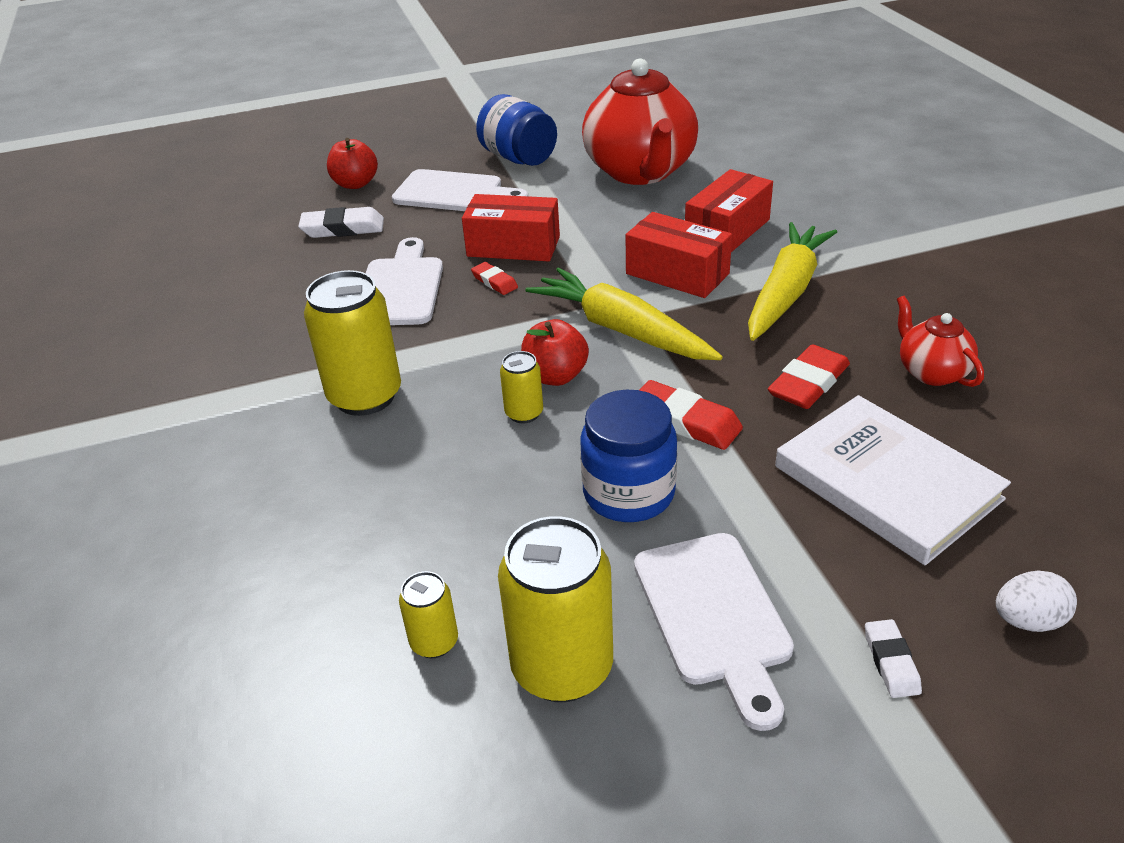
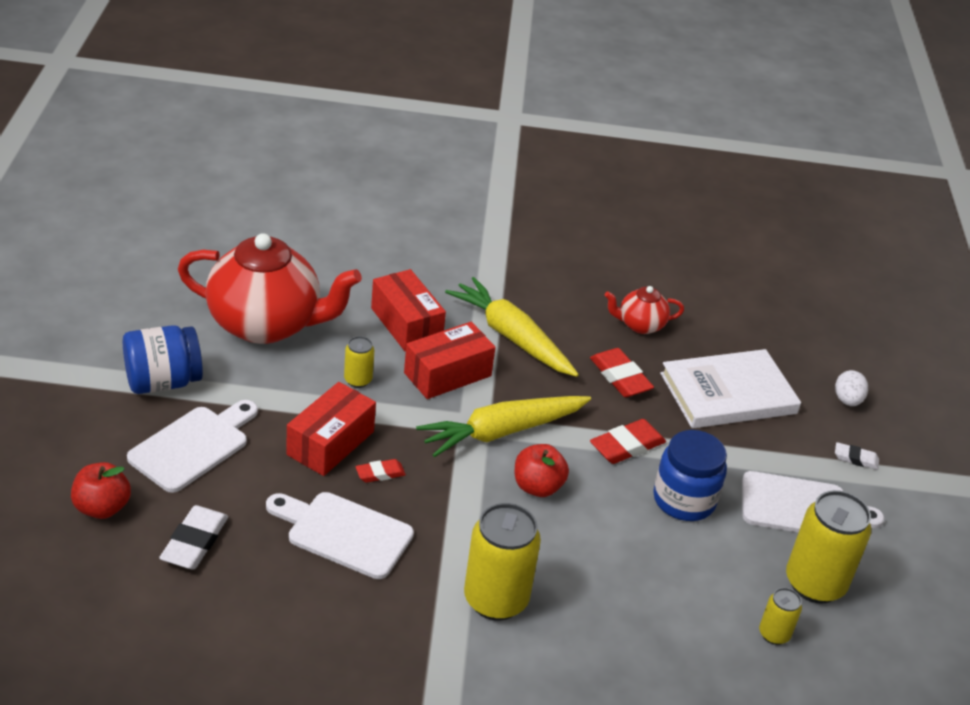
camera: 75 degrees left, 0 degrees up
yellow can [500,351,543,424] -> yellow can moved to [344,336,374,388]

